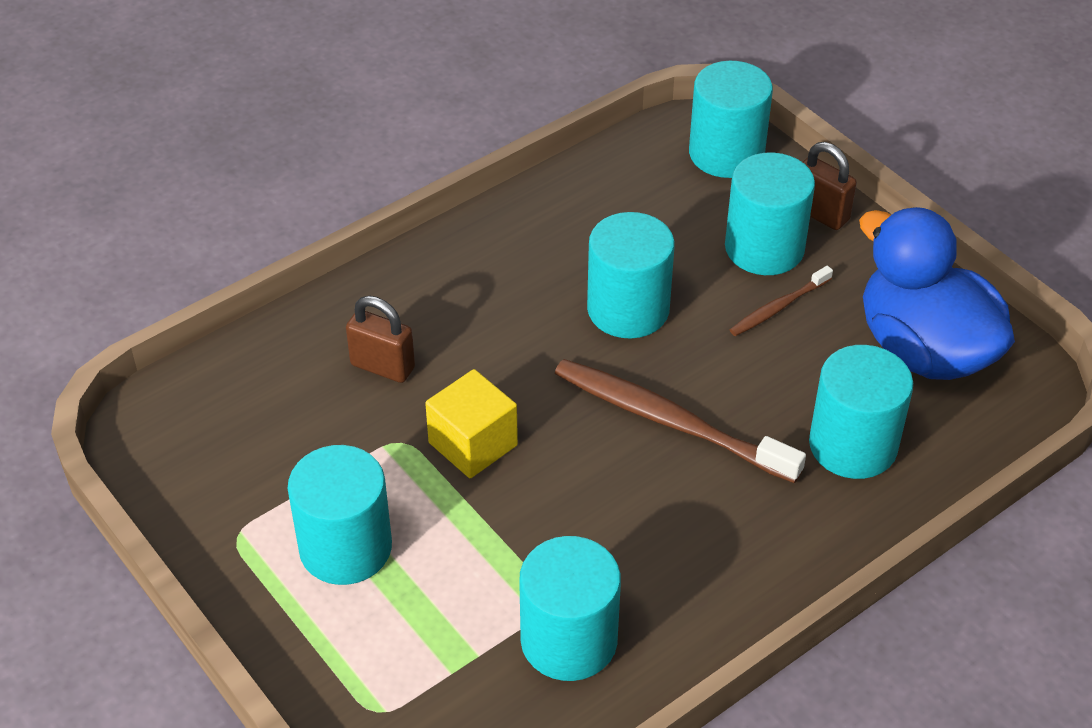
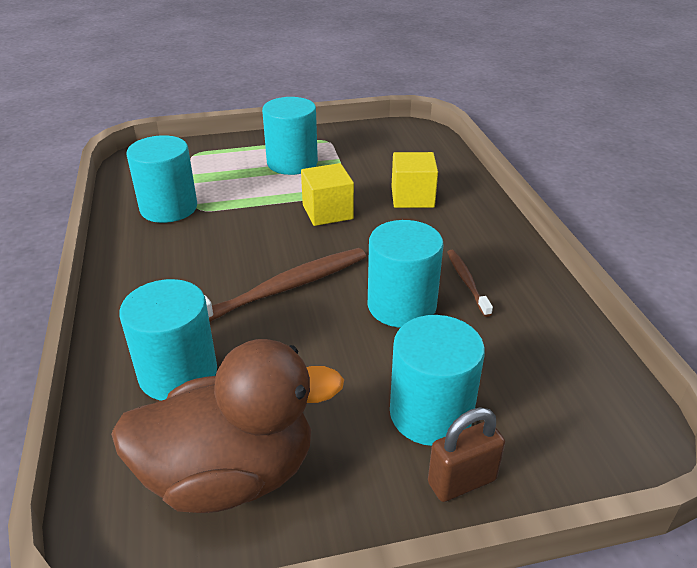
camera: 115 degrees right, 10 degrees down
brown padlock [346,296,415,383] -> yellow cube [392,152,438,208]
turquoise cylinder [689,61,773,178] -> none
brown toothbrush [730,266,833,336] -> brown toothbrush moved to [447,250,493,317]
blue duck [859,207,1015,380] -> brown duck [111,339,344,513]

